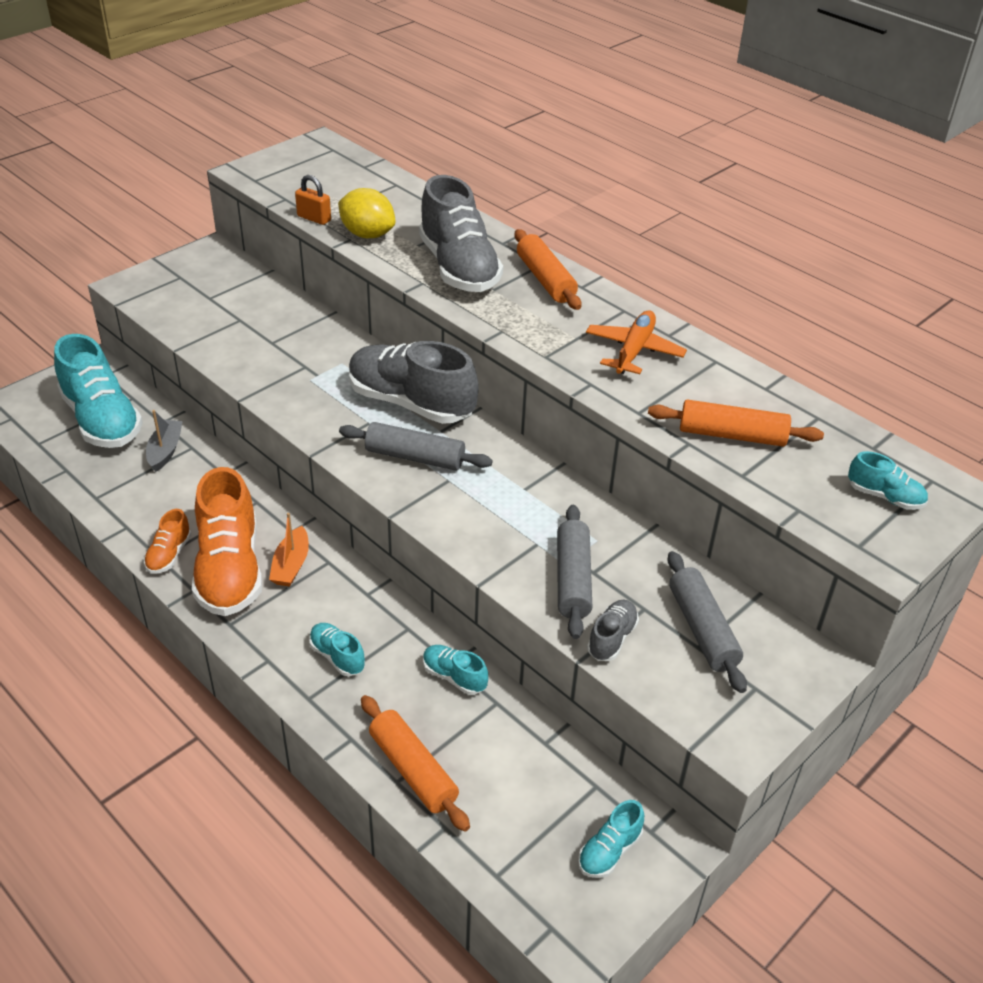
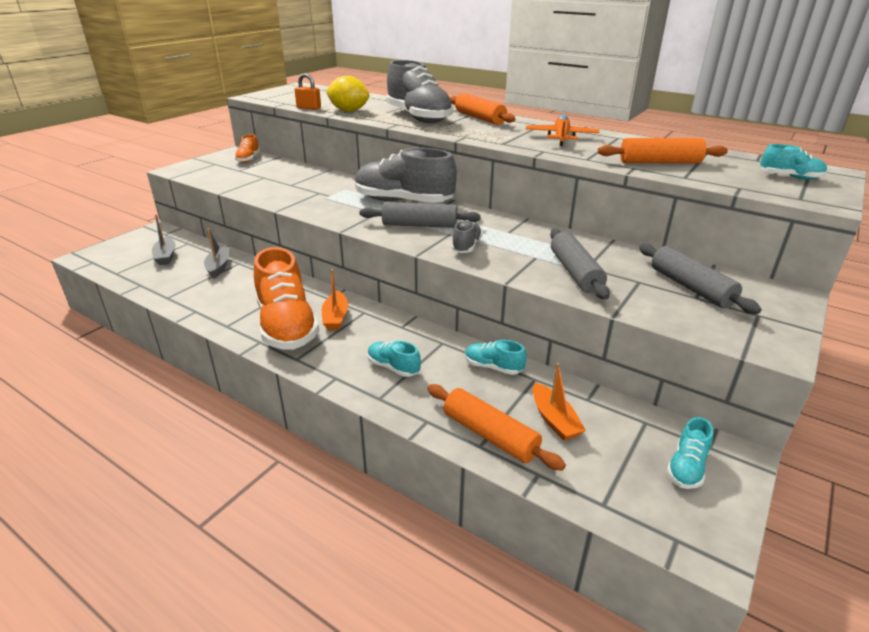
camera: 10 degrees left, 10 degrees down
turquoise shoe [54,334,143,448] -> grey boat [152,214,175,265]
orange shoe [144,509,191,574] -> orange shoe moved to [235,134,260,163]
grey shoe [587,600,639,661] -> grey shoe moved to [451,220,483,253]
none -> orange boat [533,363,586,441]

